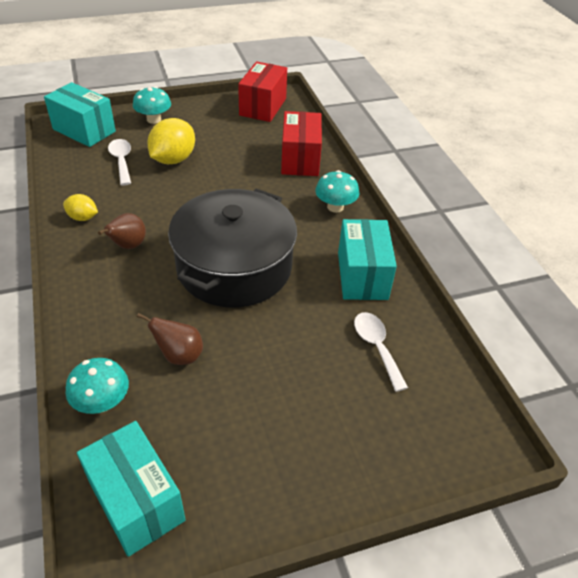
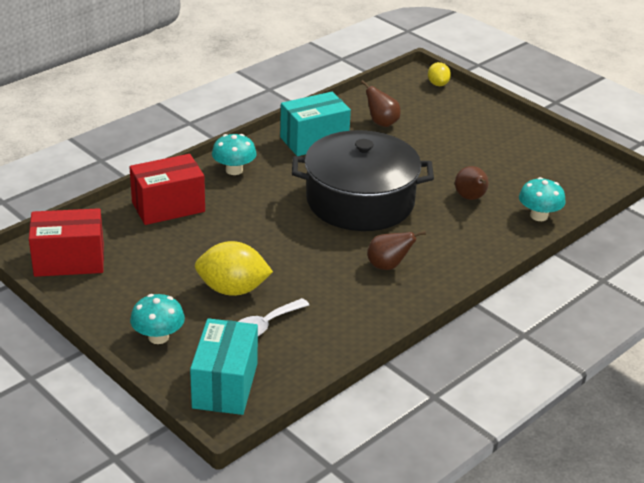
camera: 115 degrees left, 10 degrees down
yellow lemon [63,194,98,221] -> yellow lemon moved to [428,62,451,86]
turquoise box [77,421,186,557] -> none
white spoon [354,312,408,392] -> brown pear [361,80,401,127]

